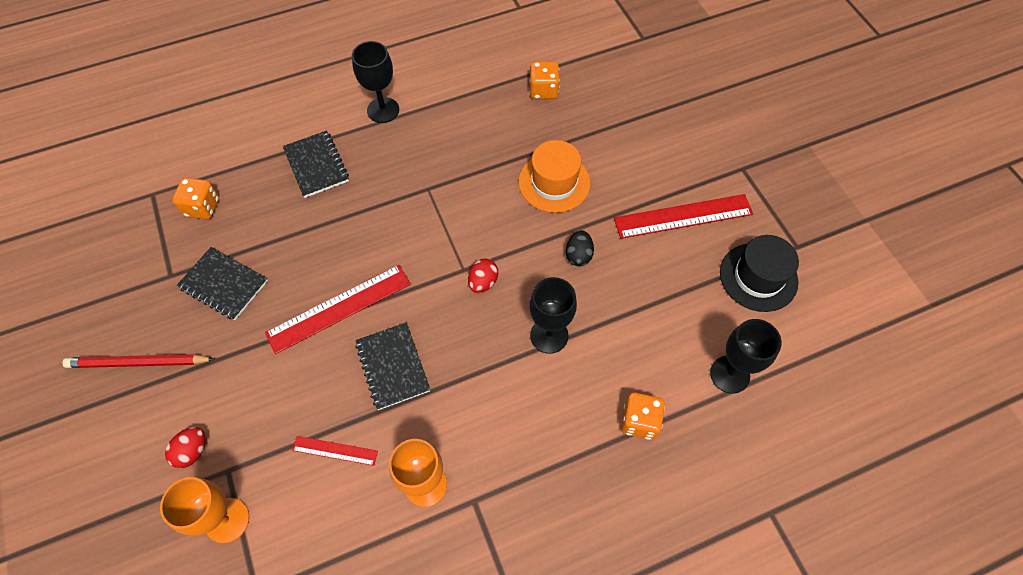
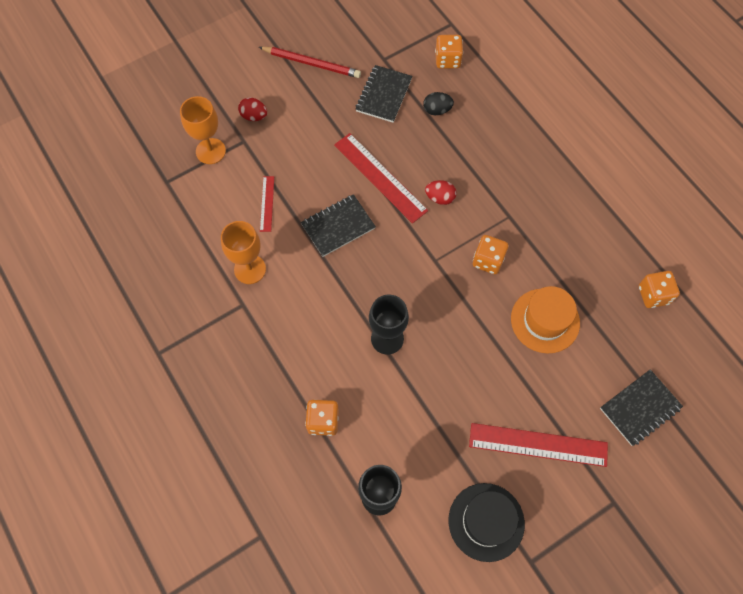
camera: 80 degrees right, 5 degrees up
red pencil [62,354,214,368] -> red pencil turned 120 degrees clockwise [259,47,361,78]
black notebook [283,131,349,198] -> black notebook moved to [600,369,683,446]
black goblet [352,41,399,123] -> none
red egg [468,259,498,293] -> red egg moved to [425,180,457,205]
black egg [566,230,594,266] -> black egg moved to [423,92,454,115]
red ruler [614,194,753,239] -> red ruler turned 60 degrees counterclockwise [469,423,608,467]
none -> orange dice [473,235,508,274]

